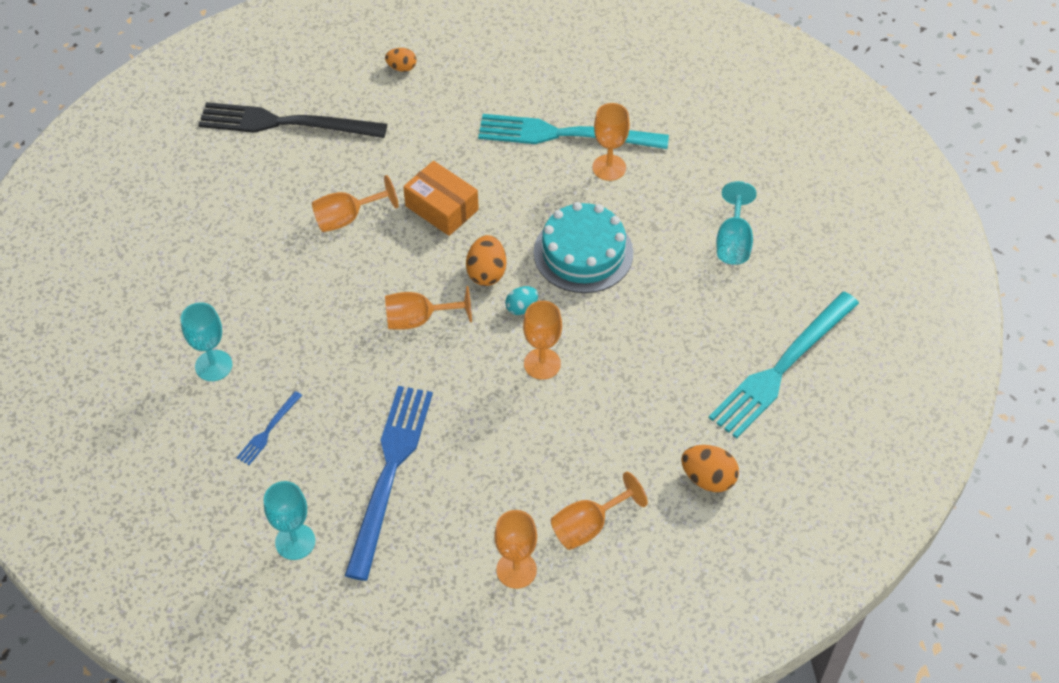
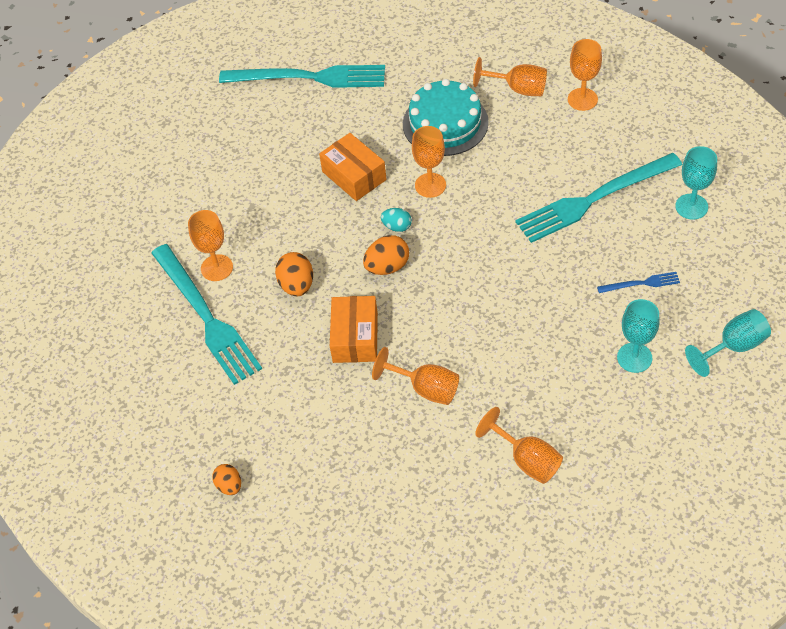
camera: 125 degrees left, 0 degrees up
black fork [198,102,387,138] -> none
blue fork [345,386,433,581] -> turquoise fork [515,153,682,243]
orange goblet [385,286,472,330] -> orange goblet moved to [475,407,563,484]
turquoise cake [534,202,633,293] -> turquoise cake moved to [403,79,489,156]
orange egg [681,445,739,492] -> orange egg moved to [275,252,313,296]
turquoise goblet [716,181,757,265] -> turquoise goblet moved to [685,309,771,377]
none -> orange box [319,133,387,201]

